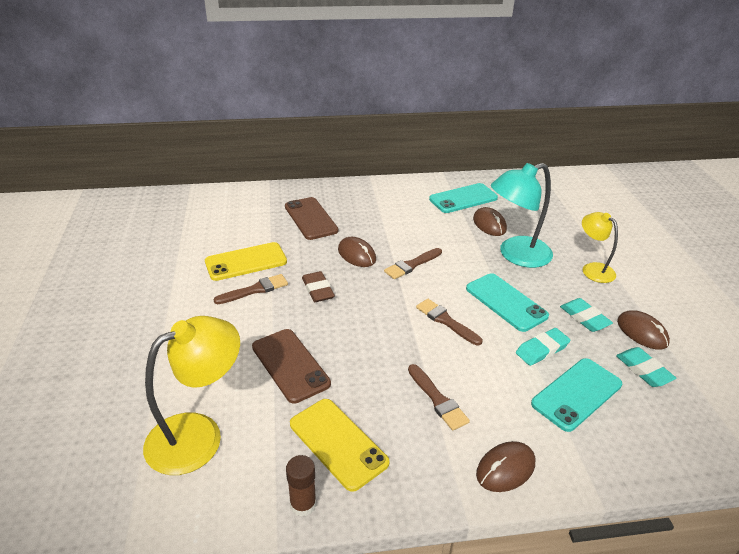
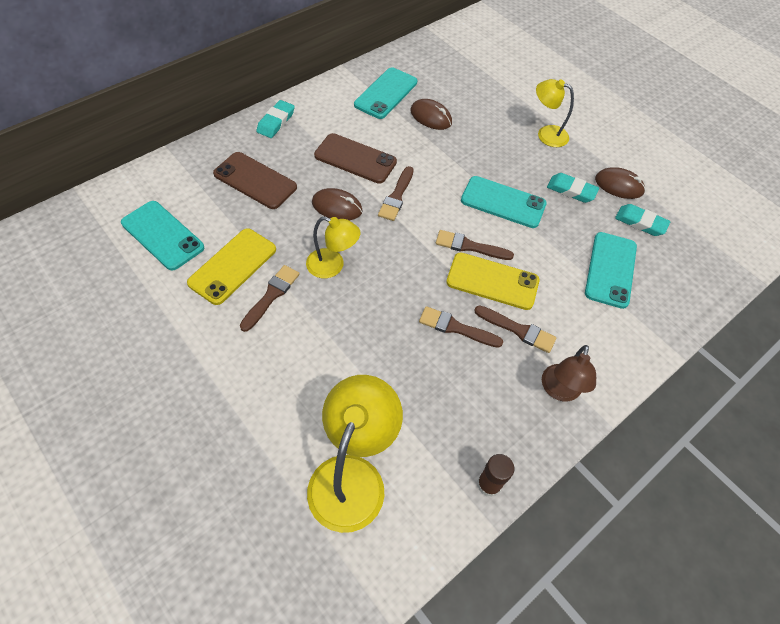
camera: 35 degrees left, 20 degrees up
brown phone [252,329,331,404] -> brown phone moved to [314,133,397,184]
yellow phone [290,399,390,492] -> yellow phone moved to [446,252,539,310]
brown eraser [302,271,335,302] -> yellow lamp [306,216,361,278]
brown mouse [476,441,535,492] -> none
turquoise lamp [491,163,553,268] -> none
turquoise eraser [516,328,570,366] -> turquoise eraser moved to [256,100,295,138]
none -> turquoise phone [121,201,204,270]
none -> brown brush [419,306,503,348]
none -> brown lamp [542,345,596,401]

